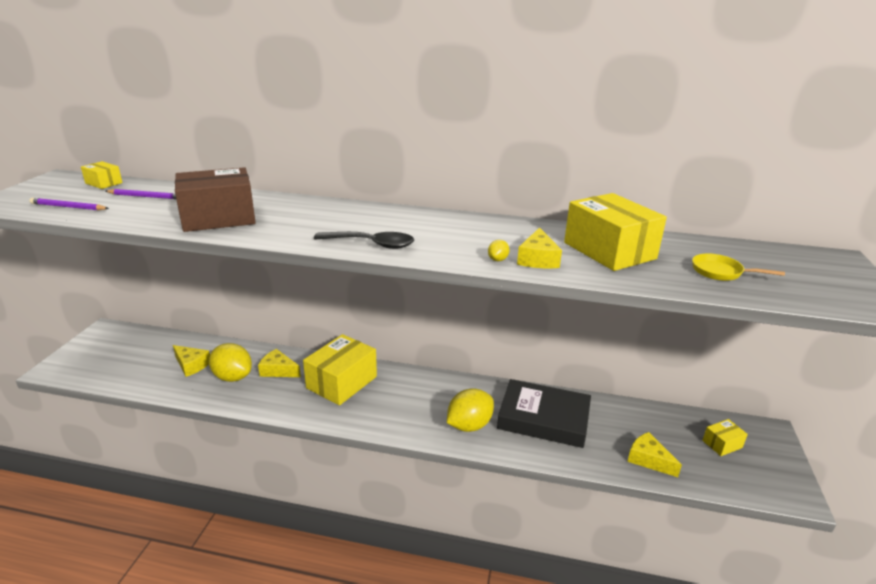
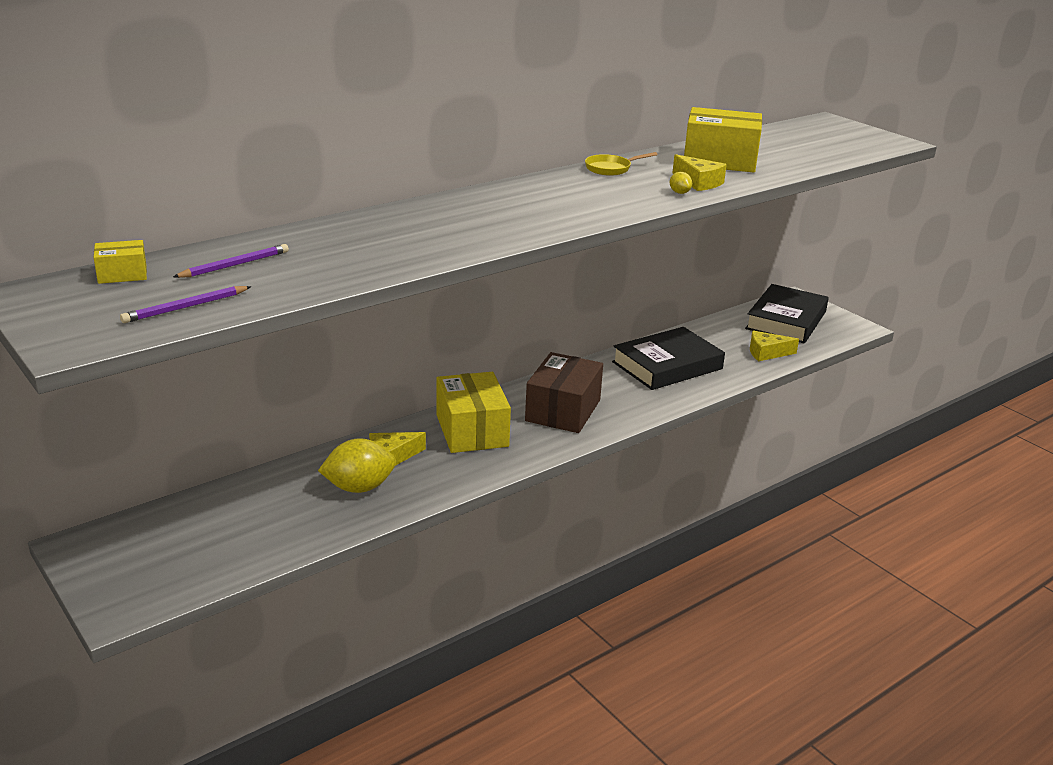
camera: 50 degrees left, 0 degrees up
yellow cheese [173,345,210,377] -> none
brown box [175,167,256,232] -> brown box moved to [525,352,603,433]
black spoon [314,232,414,249] -> none
yellow lemon [447,388,494,432] -> none
yellow pan [692,253,785,281] -> yellow pan moved to [585,152,658,176]
yellow box [702,419,748,456] -> black book [745,284,829,343]

